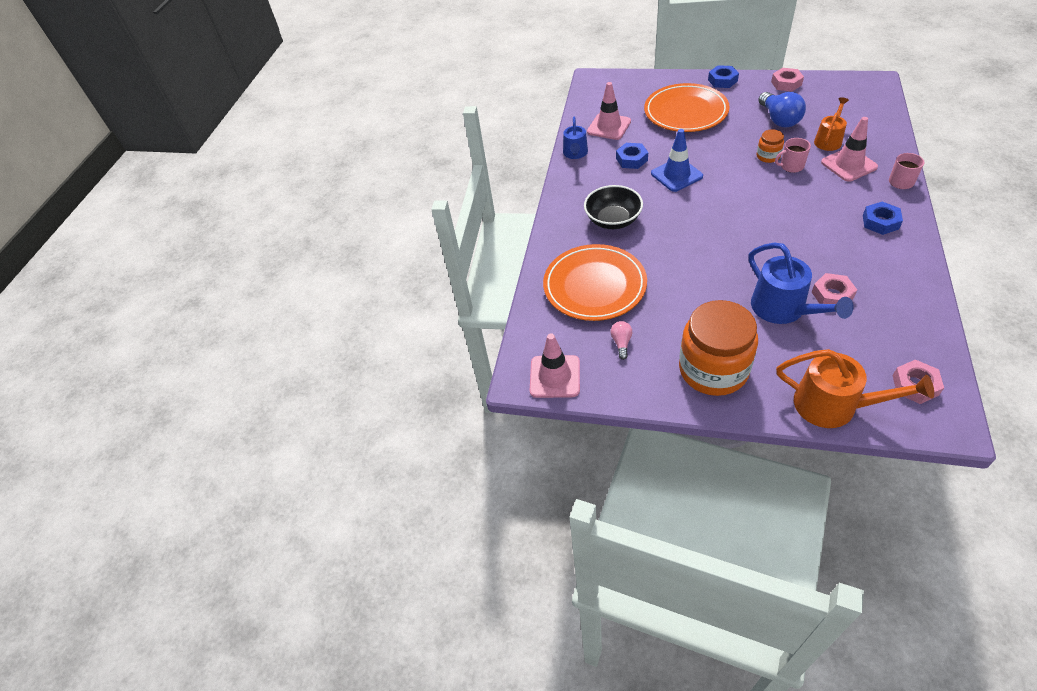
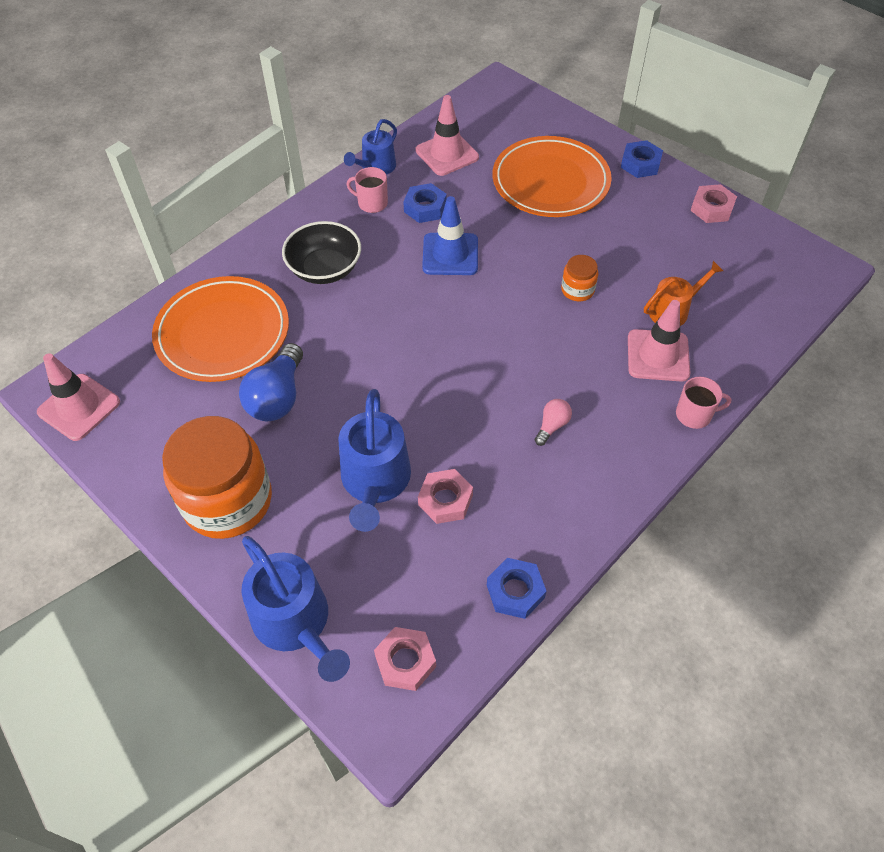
camera: 25 degrees right, 5 degrees up
pink light bulb [611,321,632,360] -> pink light bulb moved to [535,399,572,446]
blue light bulb [758,92,806,127] -> blue light bulb moved to [239,343,303,421]
pink mug [775,138,811,173] -> pink mug moved to [346,167,388,213]
orange watering can [776,349,934,428] -> blue watering can [241,536,350,682]
blue nut [863,202,903,235] -> blue nut moved to [487,558,546,619]

